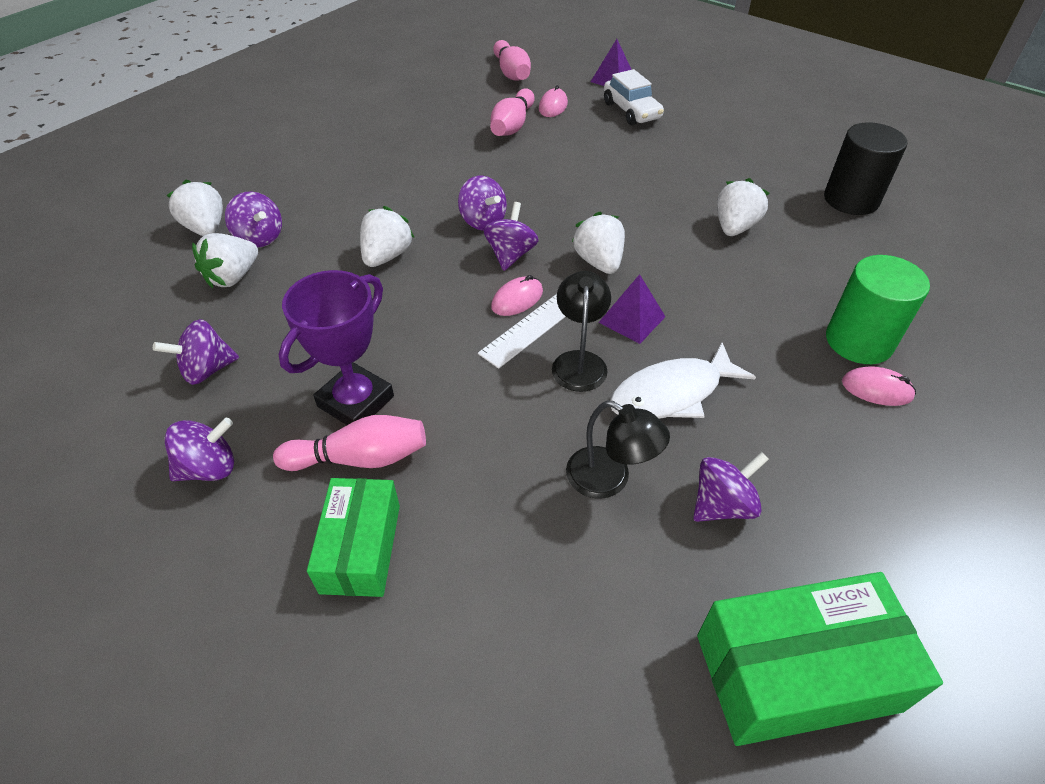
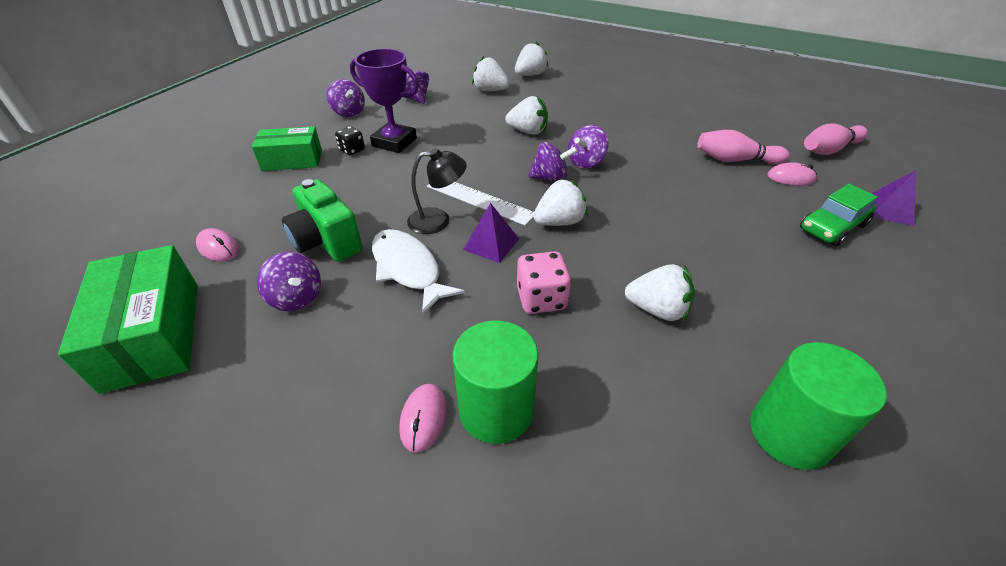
camera: 80 degrees right, 5 degrees down
purple spinning top [225,191,282,247] -> none
pink bowling pin [273,415,426,471] -> black dice [335,126,365,155]
pink mouse [491,275,543,316] -> pink mouse moved to [196,228,239,261]
black lamp [566,401,670,499] -> green camera [282,179,363,262]
white car [604,69,664,125] -> green car [800,184,878,246]
black cylinder [824,122,907,215] -> green cylinder [750,342,887,470]
none -> pink dice [517,251,571,314]

